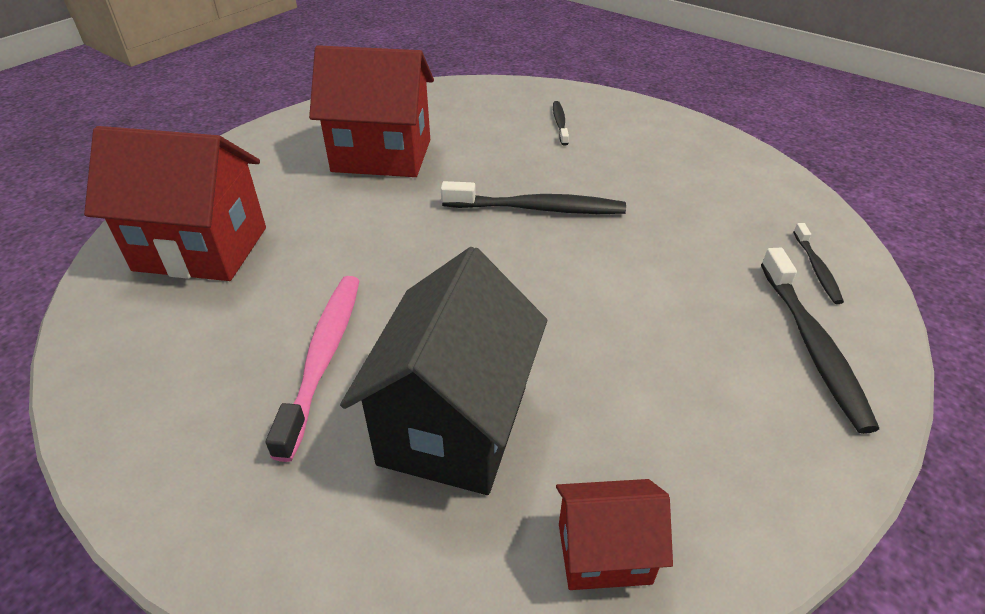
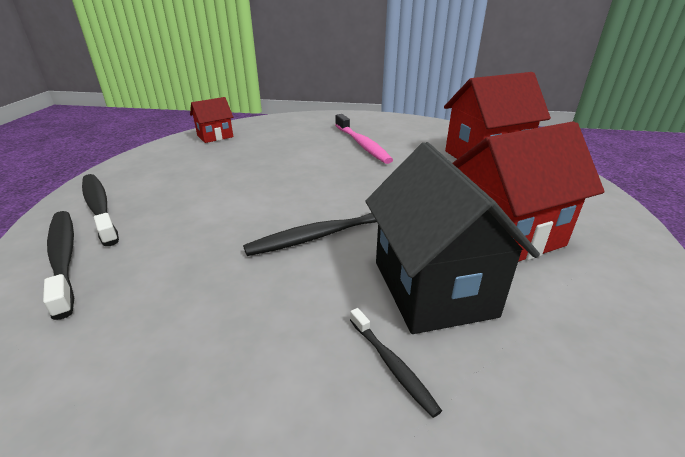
camera: 150 degrees right, 10 degrees down
black house [340,247,547,495] -> black house moved to [366,142,540,334]
black toothbrush [793,223,844,304] -> black toothbrush [43,211,74,320], size x1.83

